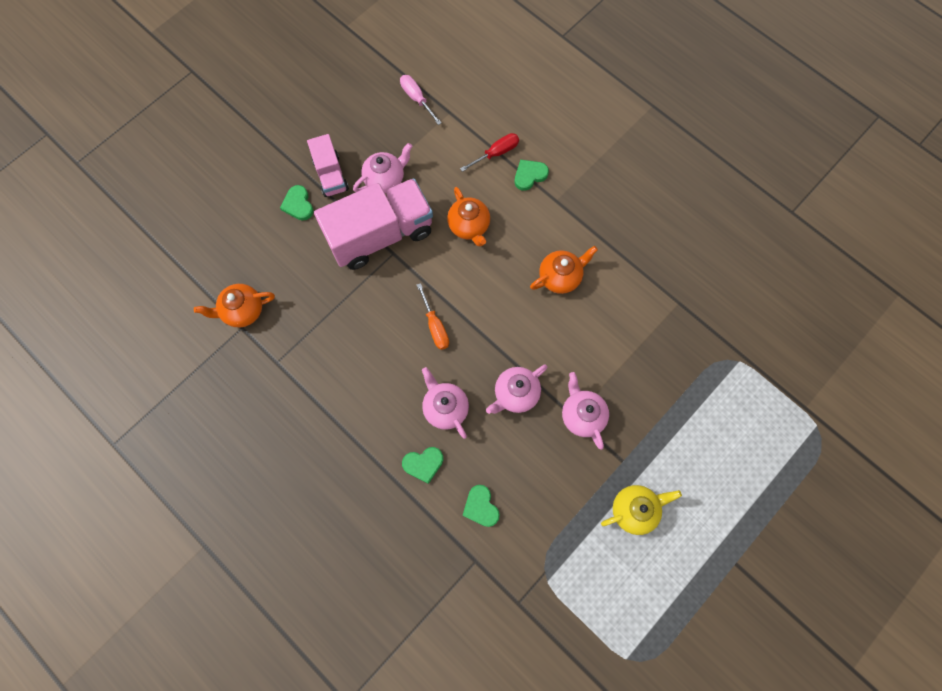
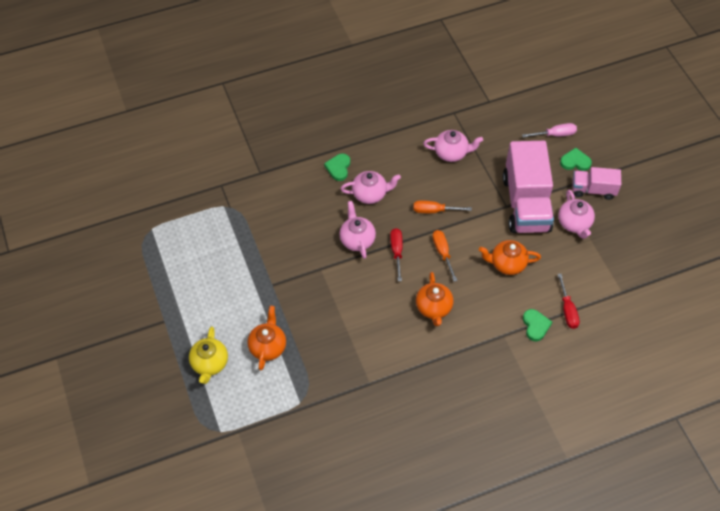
camera: 115 degrees right, 15 degrees down
orange teapot [194,284,275,327] -> orange teapot moved to [247,306,286,371]
pink screwdriver [400,75,442,125] -> pink screwdriver moved to [522,123,577,138]
green heart [462,485,500,527] -> none
pink teapot [562,372,609,450] -> pink teapot moved to [423,130,483,162]
yellow teapot [601,485,682,535] -> yellow teapot moved to [189,326,228,384]
none -> red screwdriver [390,228,403,281]
none -> orange screwdriver [432,230,457,282]

